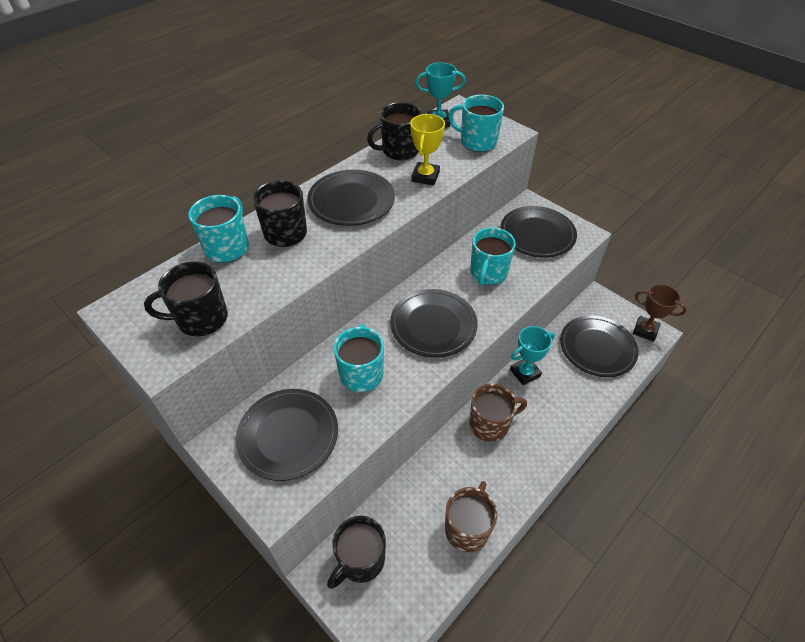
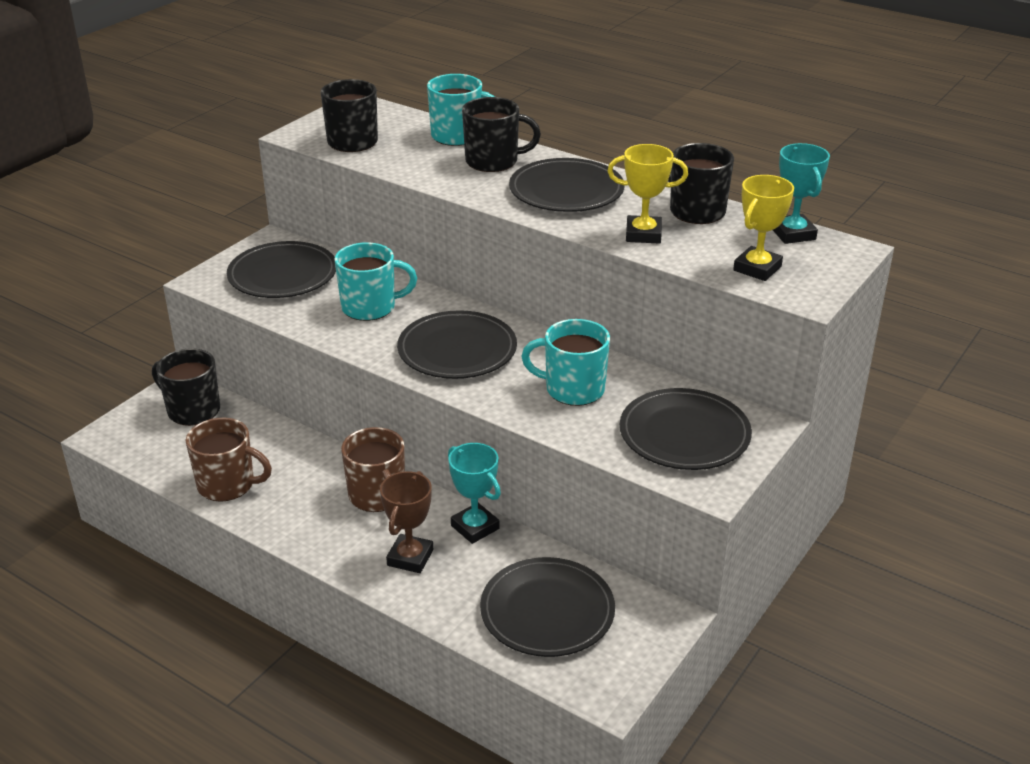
camera: 80 degrees right, 15 degrees down
turquoise mug [448,95,504,152] -> yellow trophy [733,175,794,281]
brown trophy [633,284,687,342] -> brown trophy moved to [380,471,433,573]

